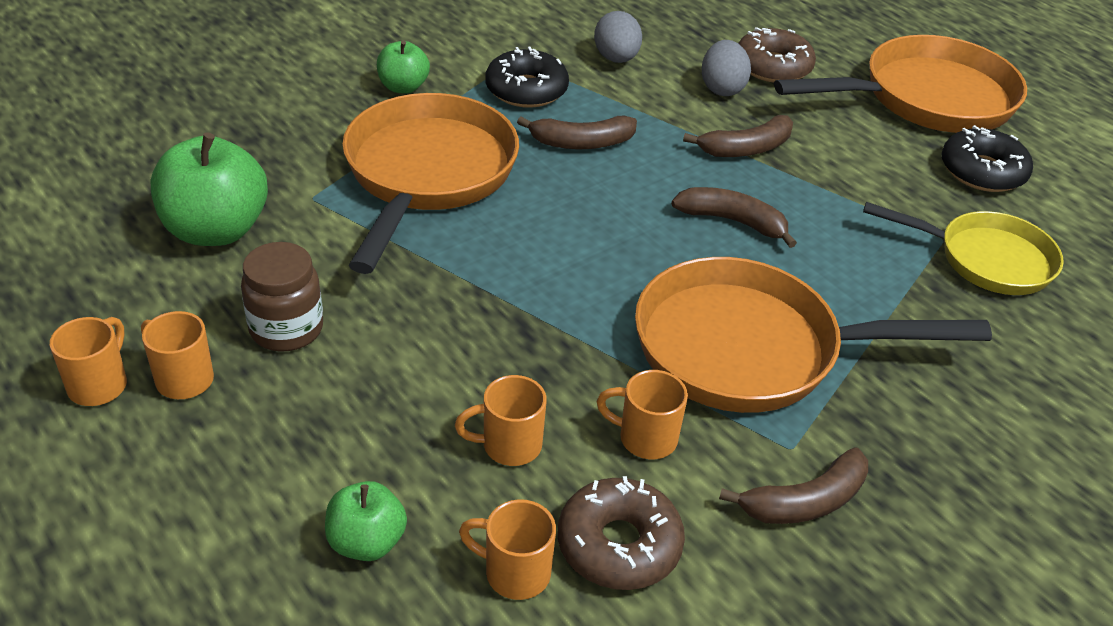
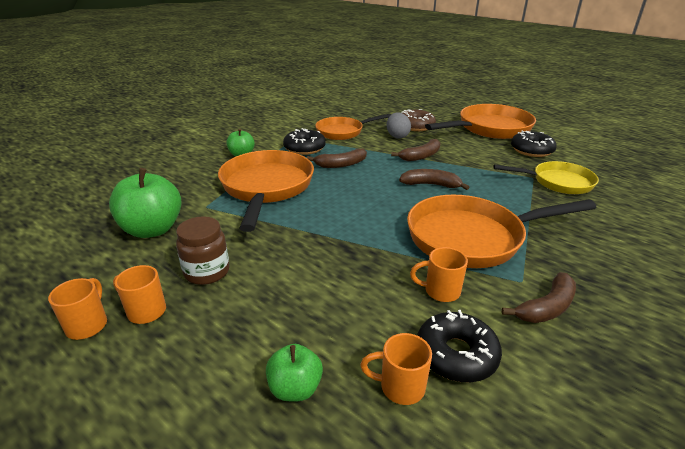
camera: 10 degrees left, 10 degrees down
orange mug [455,375,547,466] -> none
brown donut [558,476,685,590] -> black donut [417,310,502,382]
grey egg [594,11,642,63] -> orange pan [315,114,391,140]

